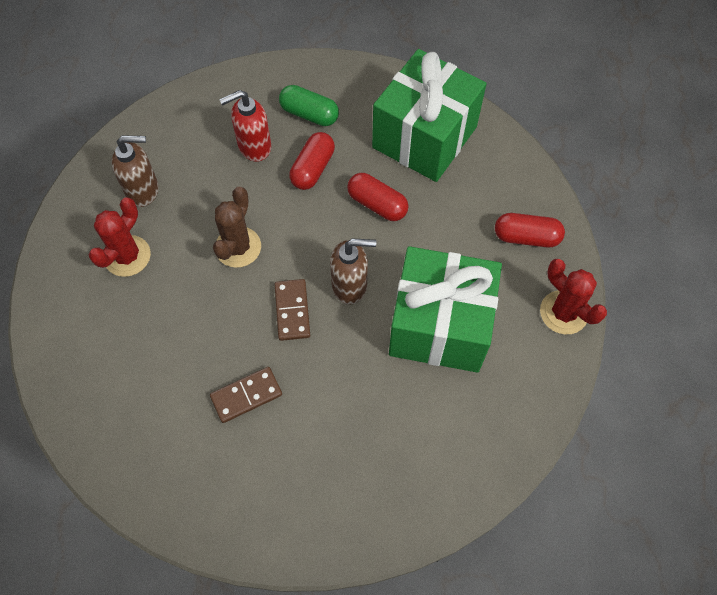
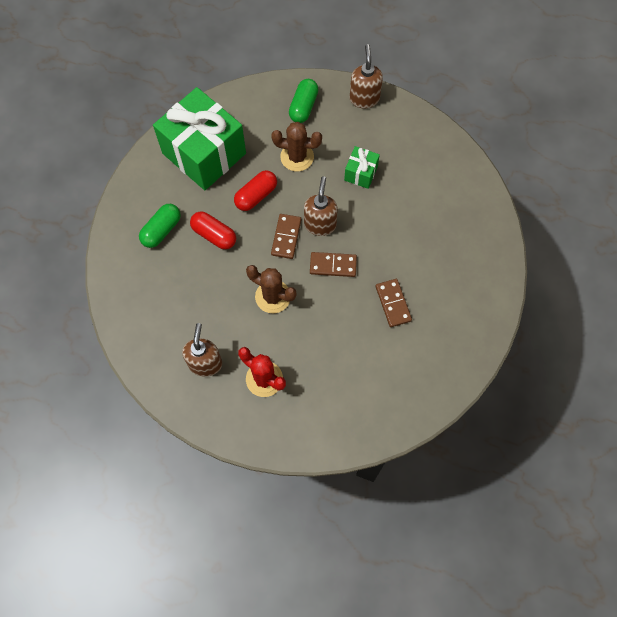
camera: 80 degrees left, 5 degrees up
red soap dispenser [219,90,271,162] -> none
green gift [389,246,502,373] -> green gift [344,146,380,189], size x0.44
red capsule [495,213,565,247] -> green capsule [289,79,319,123]
red cactus [540,259,607,334] -> brown soap dispenser [349,44,383,108]
none -> brown cactus [271,122,322,172]
none -> brown domino [271,214,301,259]

